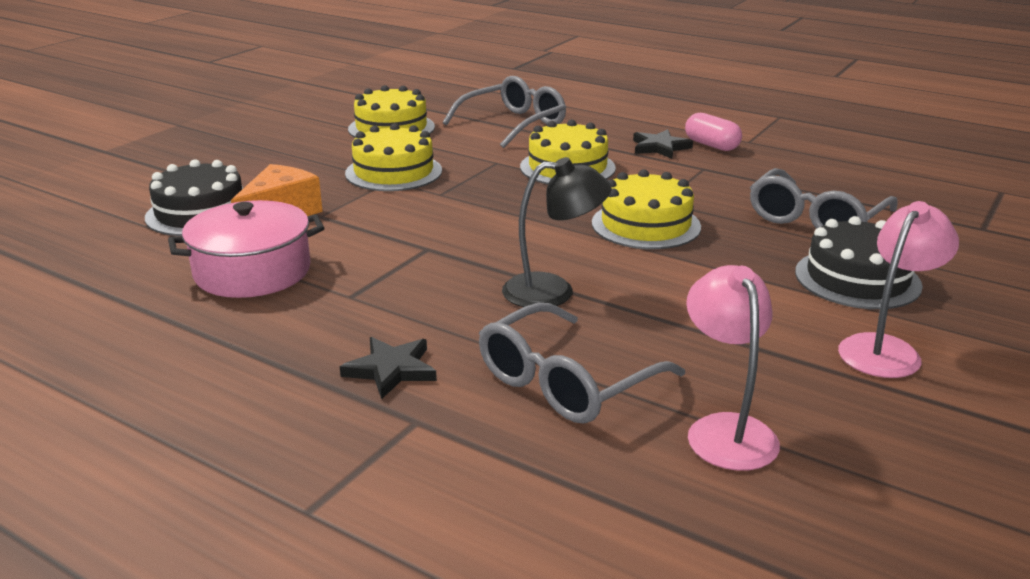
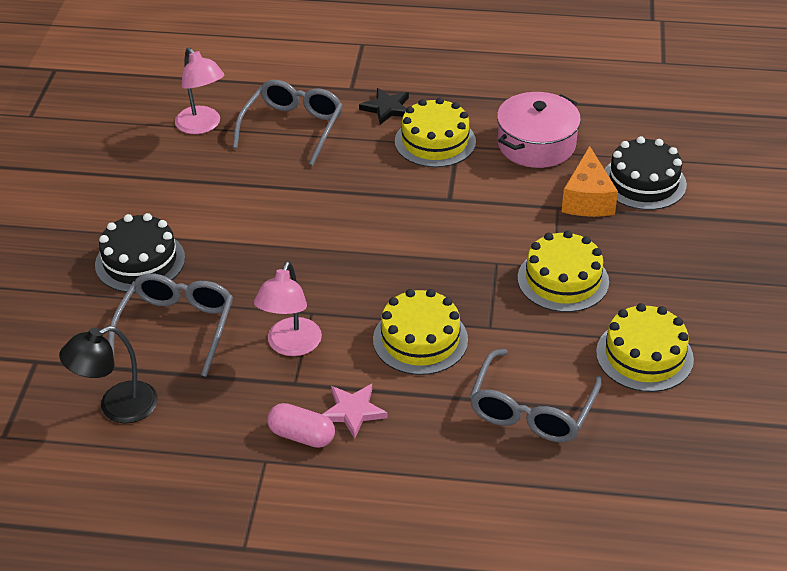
camera: 155 degrees right, 15 degrees up
black lamp [502,157,612,307] -> black lamp moved to [59,326,158,423]
yellow cake [592,169,701,249] -> yellow cake moved to [395,97,476,168]
black star [633,129,693,159] -> pink star [322,384,387,439]
pink lamp [838,201,959,378] -> pink lamp moved to [254,261,322,356]

